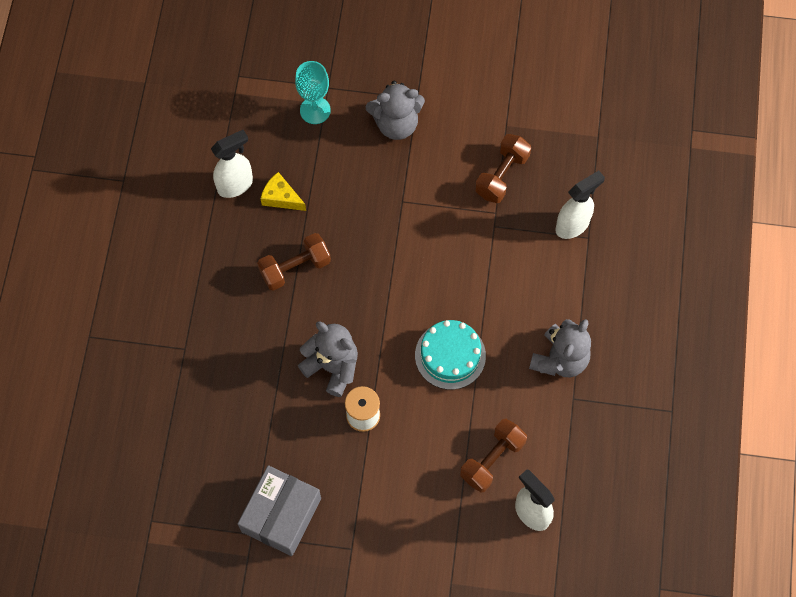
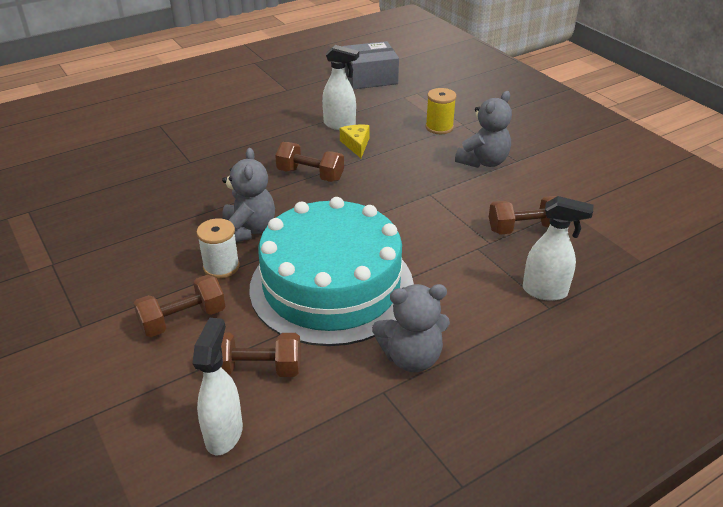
camera: 50 degrees right, 30 degrees down
grey box [238,465,321,556] -> grey box moved to [343,41,399,89]
turquoise goblet [295,61,331,124] -> yellow spool [426,88,456,134]
grey teddy bear [366,81,425,140] -> grey teddy bear turned 90 degrees counterclockwise [455,91,512,168]
turquoise cake [415,320,486,390] -> turquoise cake [249,197,414,346], size x2.07
none -> brown dumbbell [133,275,225,337]

